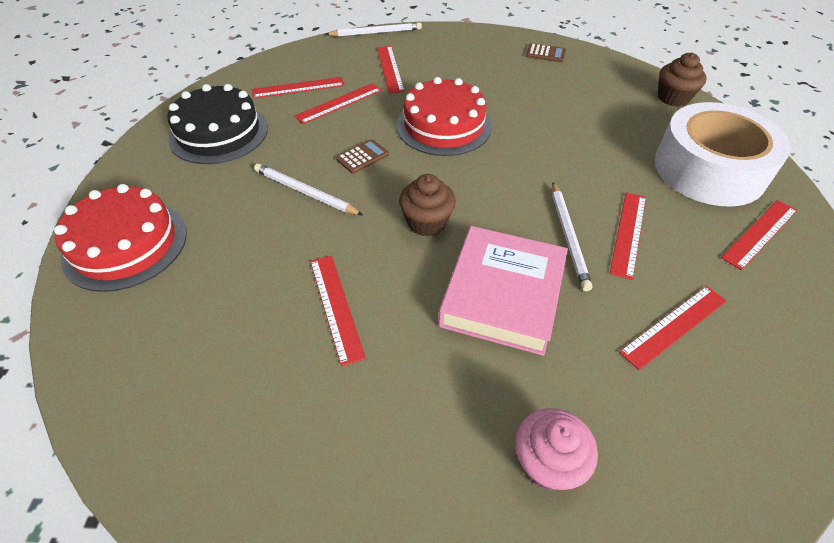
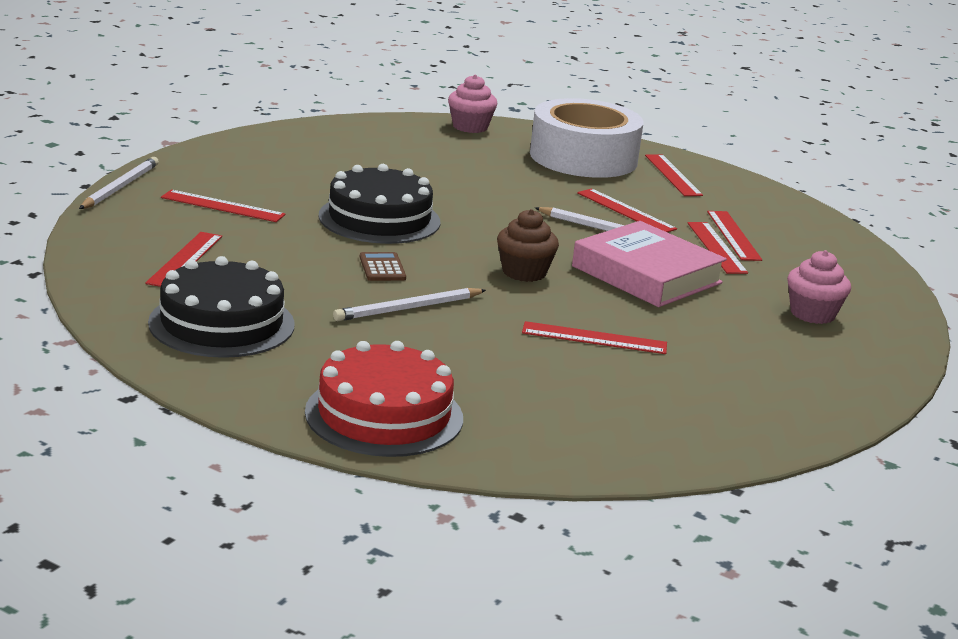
camera: 65 degrees left, 25 degrees down
red ruler [294,83,382,124] -> red ruler moved to [687,222,748,274]
red cake [396,77,492,156] -> black cake [319,164,441,244]
brown calculator [526,43,566,62] -> none
brown cupcake [658,53,707,107] -> pink cupcake [448,75,497,133]

